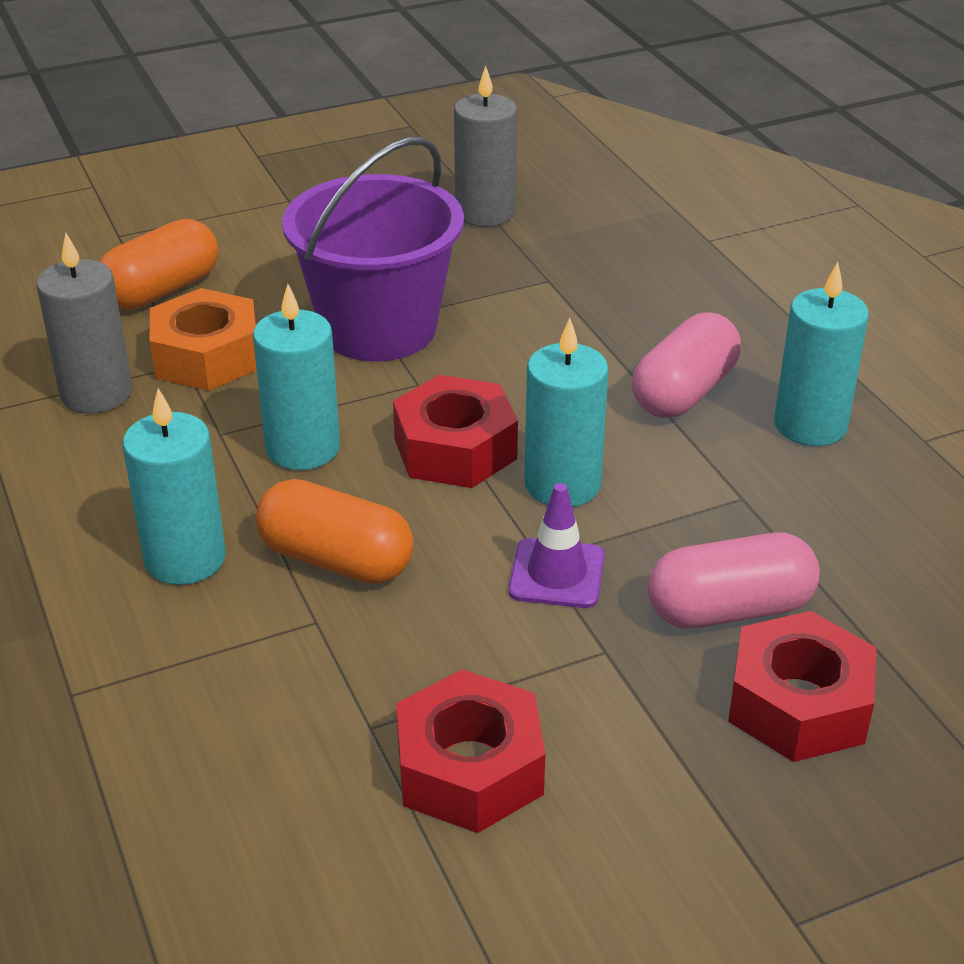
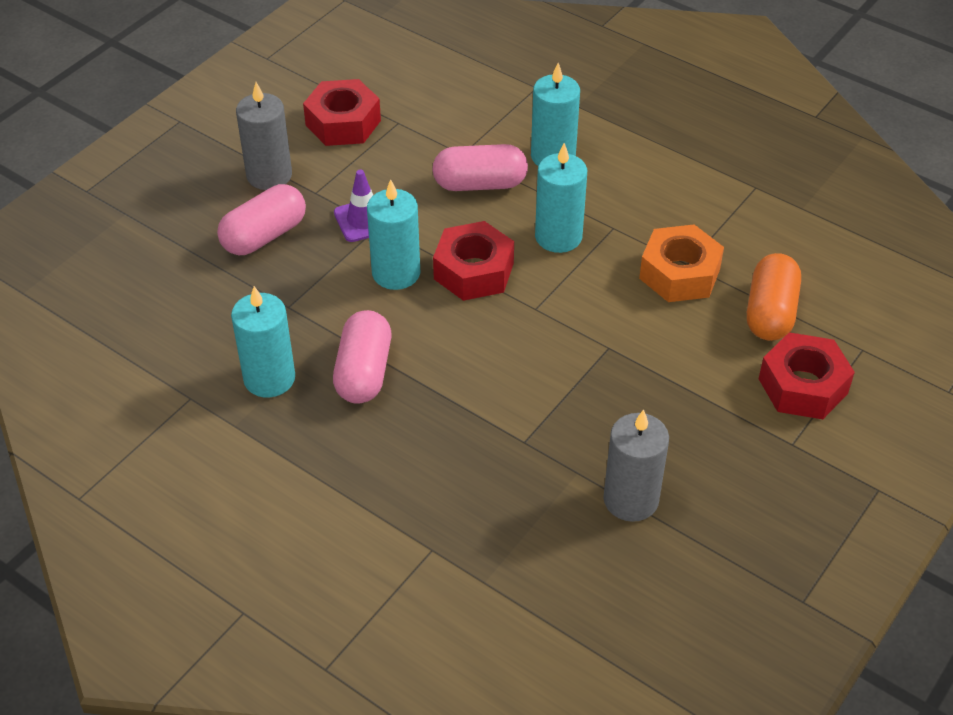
camera: 150 degrees right, 10 degrees up
grey candle [36,233,132,414] -> grey candle moved to [236,82,292,190]
orange capsule [256,479,413,584] -> pink capsule [432,144,528,191]
purple bucket [282,137,464,361] -> none
red nut [728,611,877,762] -> red nut moved to [759,332,855,419]

